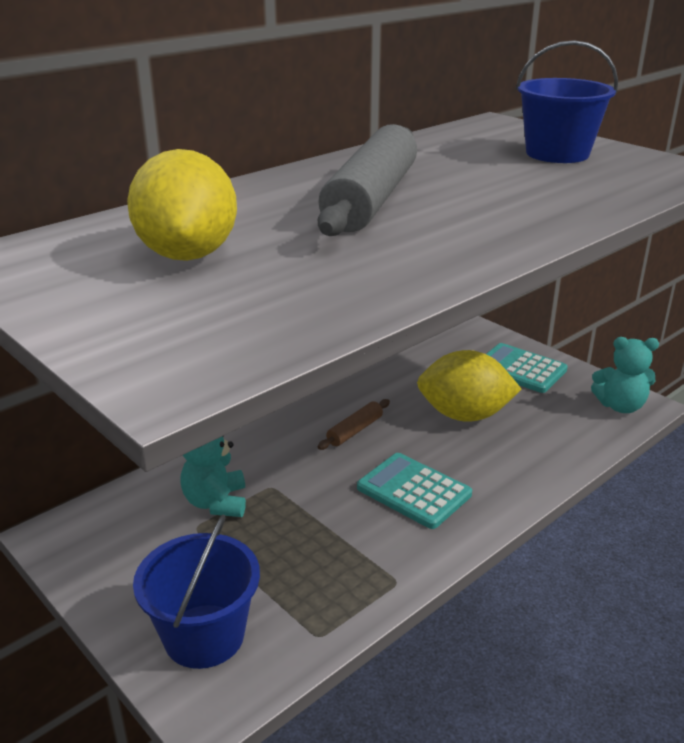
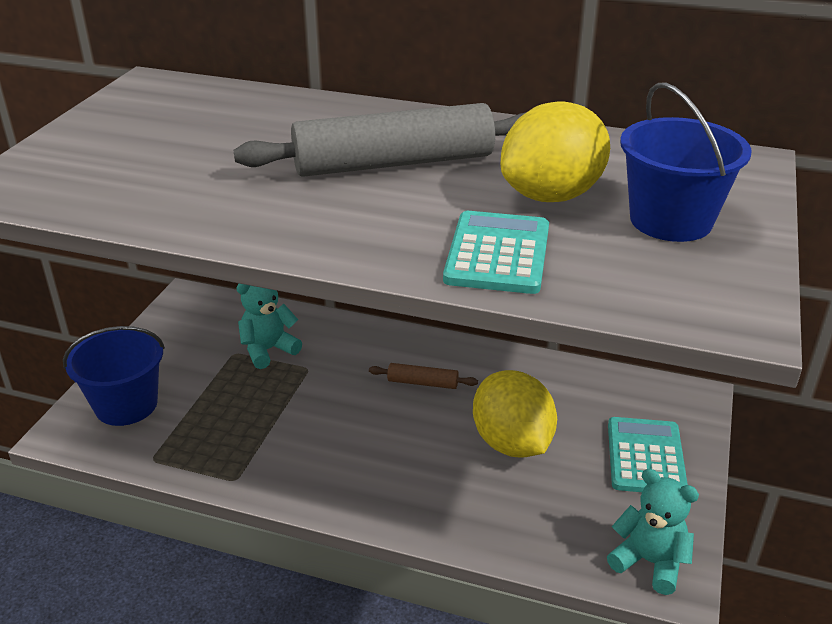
camera: 60 degrees right, 5 degrees up
yellow lemon [127,149,237,261] -> yellow lemon moved to [501,101,610,202]
turquoise calculator [357,453,472,529] -> turquoise calculator moved to [443,211,549,294]
turquoise teddy bear [591,337,659,413] -> turquoise teddy bear turned 150 degrees clockwise [607,469,699,595]

